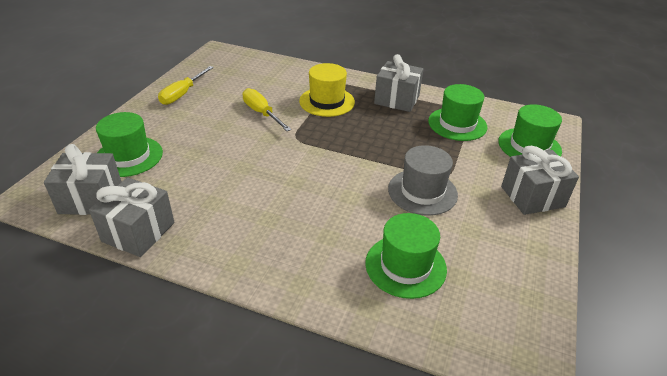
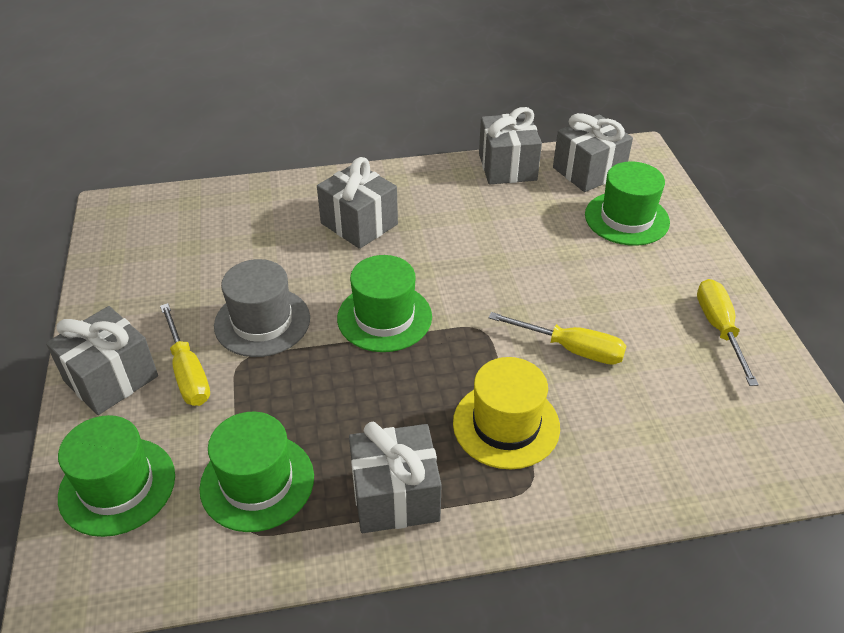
camera: 150 degrees right, 5 degrees up
green hat [365,213,447,299] -> green hat moved to [337,255,432,352]
none -> yellow screwdriver [160,303,210,406]
none -> grey gift [317,157,398,249]

